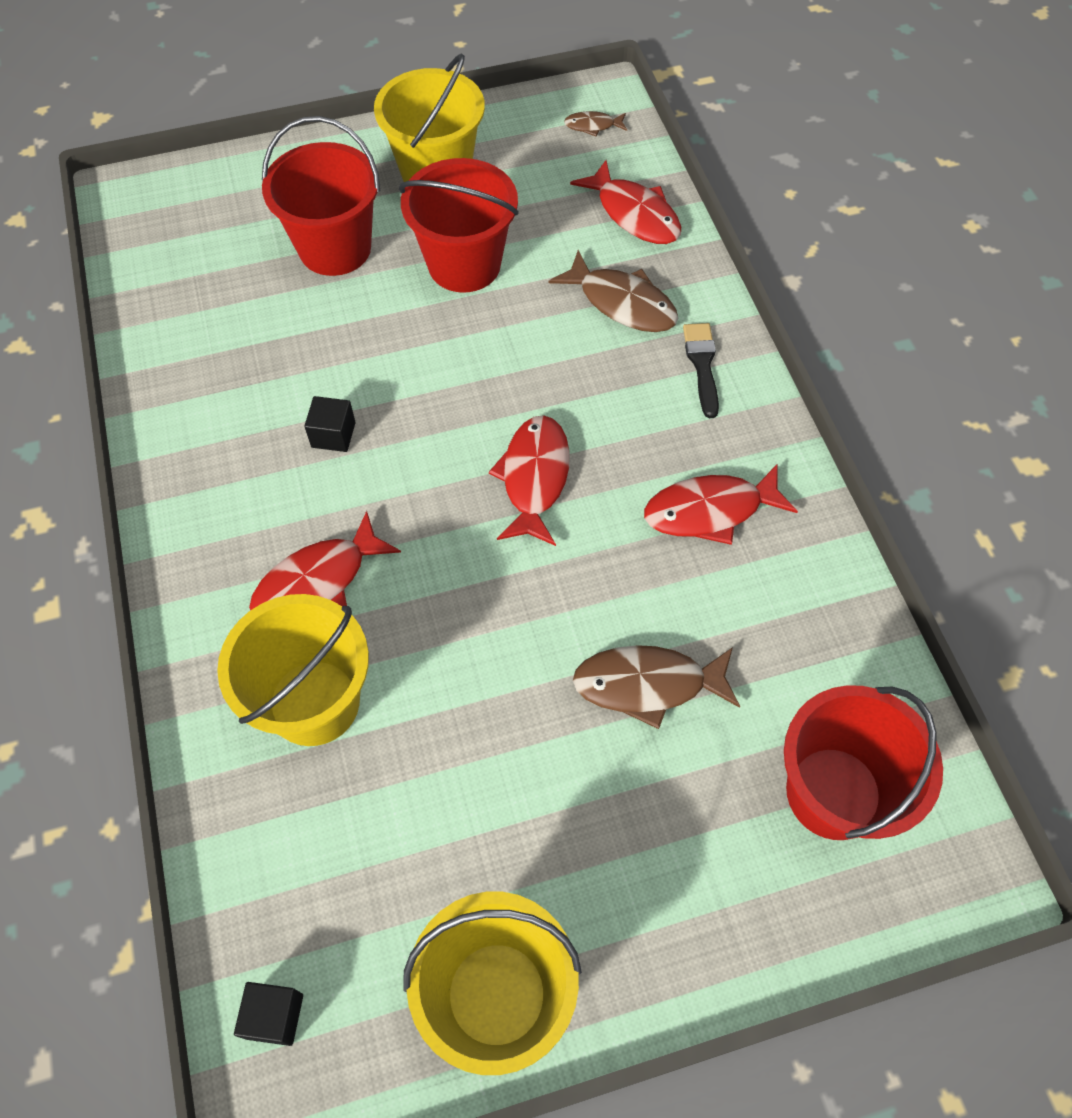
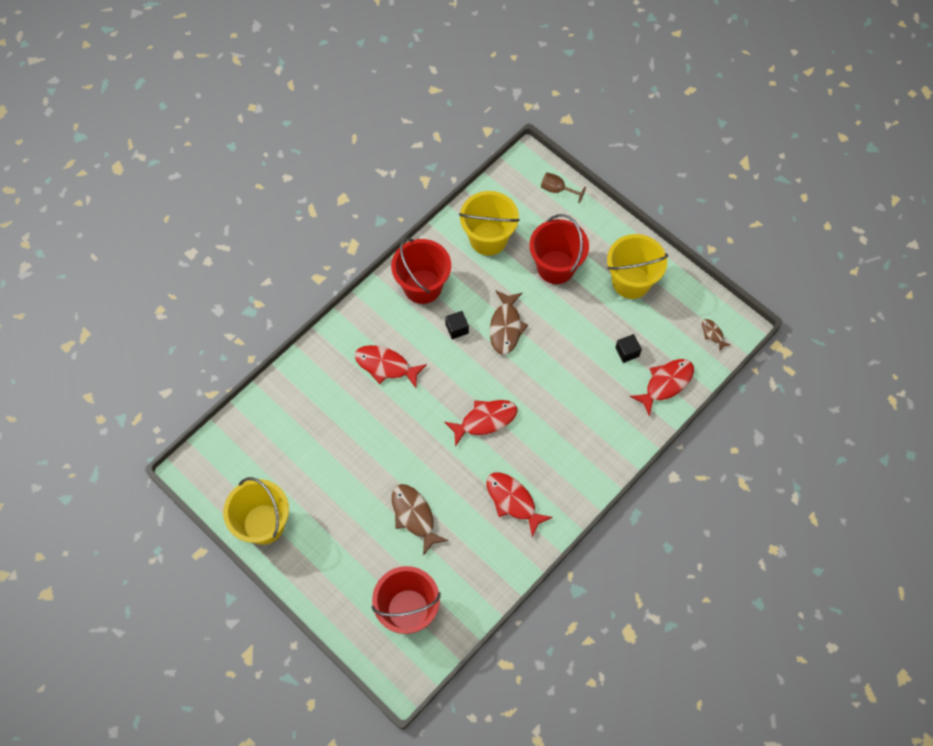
camera: 60 degrees right, 5 degrees up
yellow bucket [217,594,369,746] -> yellow bucket moved to [459,191,520,256]
black cube [234,982,303,1046] -> black cube moved to [615,334,642,363]
red bucket [399,158,519,293] -> red bucket moved to [391,238,451,304]
brown fish [548,250,678,332] -> brown fish moved to [490,290,528,355]
red fish [570,160,681,244] -> red fish turned 150 degrees counterclockwise [630,359,694,416]
black brush [683,323,719,418] -> none
none -> brown goblet [541,172,586,203]

